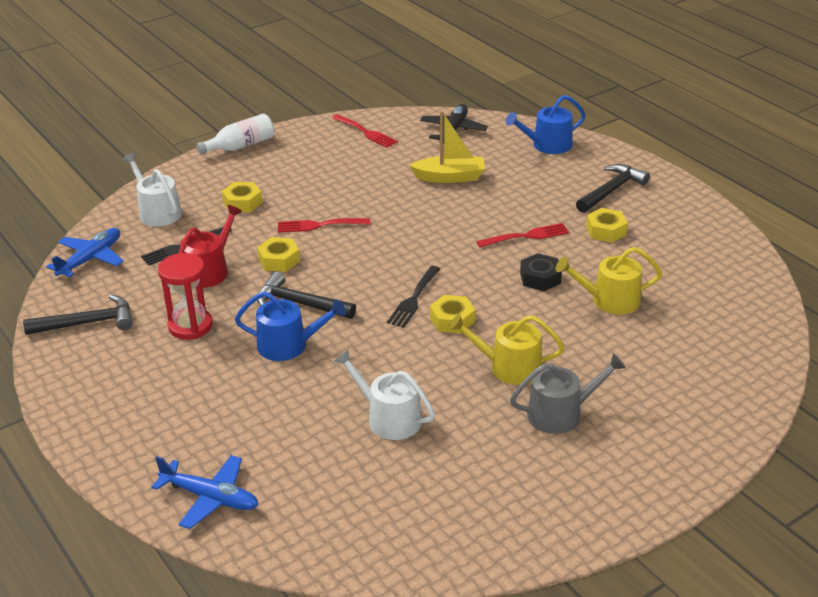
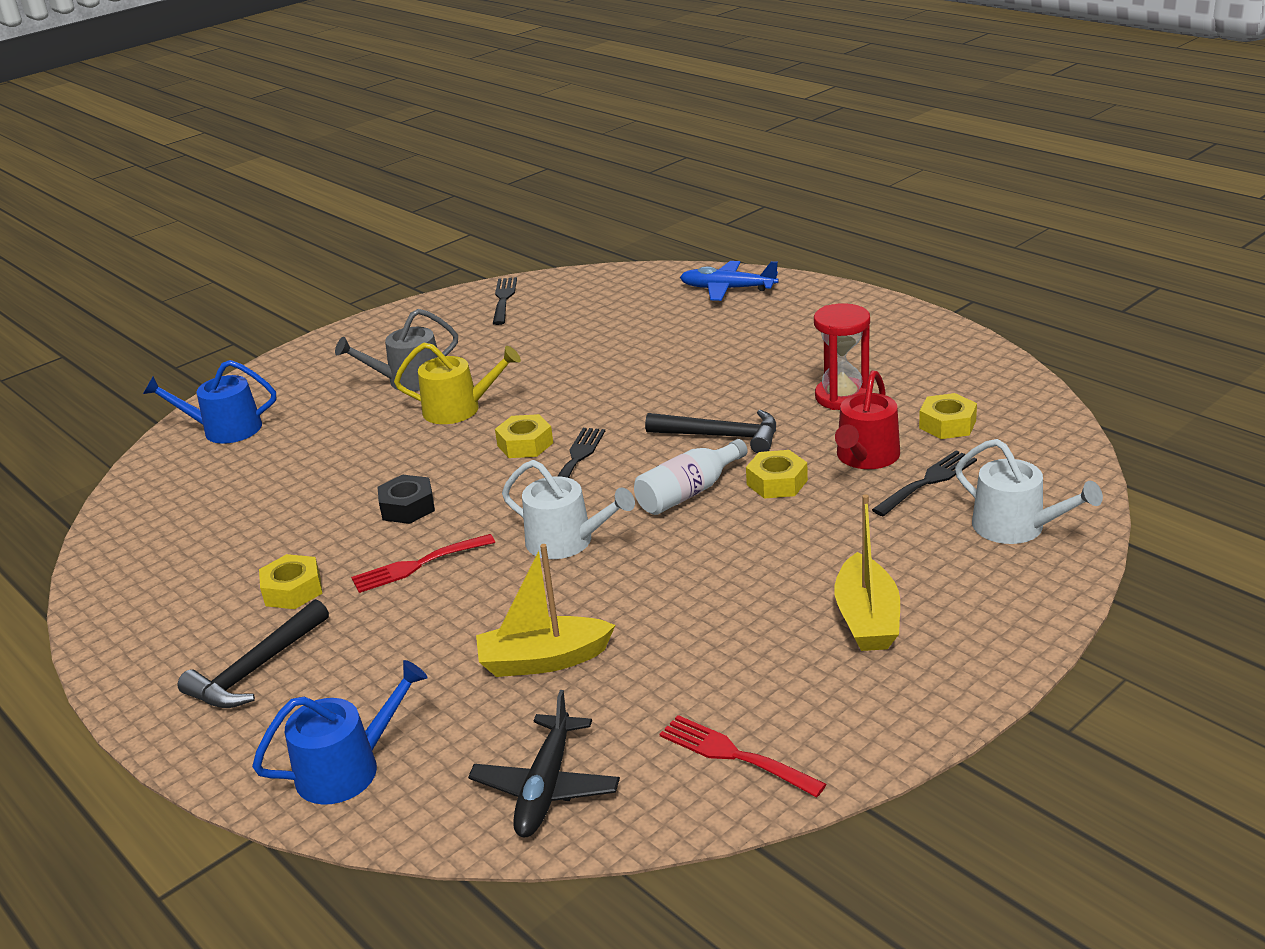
camera: 175 degrees right, 5 degrees down
black hammer [23,295,133,335] -> none
blue plane [46,228,124,277] -> none
white bottle [196,114,274,155] -> white bottle moved to [634,439,748,515]
yellow nut [222,182,263,212] -> yellow nut moved to [919,393,977,439]
blue watering can [235,292,346,361] -> blue watering can moved to [143,360,276,444]
red fork [278,218,371,233] -> none
white watering can [334,350,435,440] -> white watering can moved to [502,460,635,559]
yellow watering can [556,247,662,315] -> none
none -> black fork [493,277,517,325]
none -> yellow boat [834,494,900,651]

